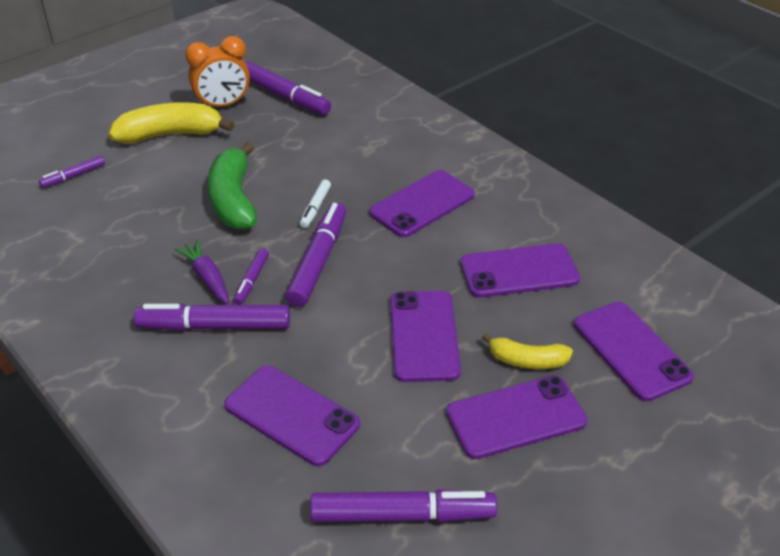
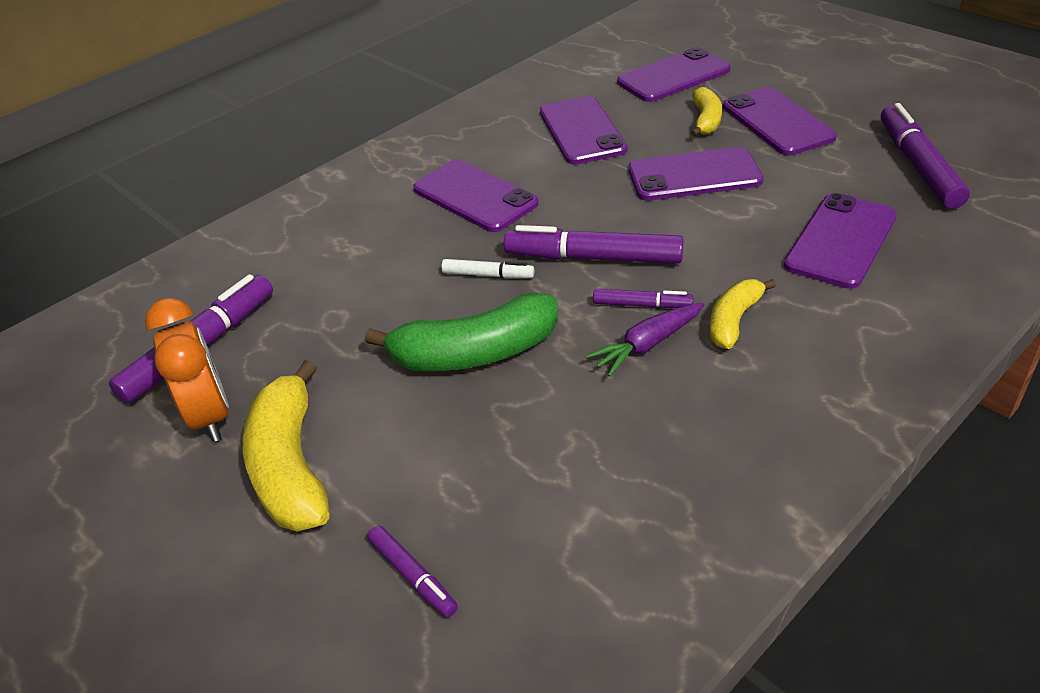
camera: 90 degrees left, 0 degrees up
purple marker [133,304,290,331] -> yellow banana [710,279,776,349]

